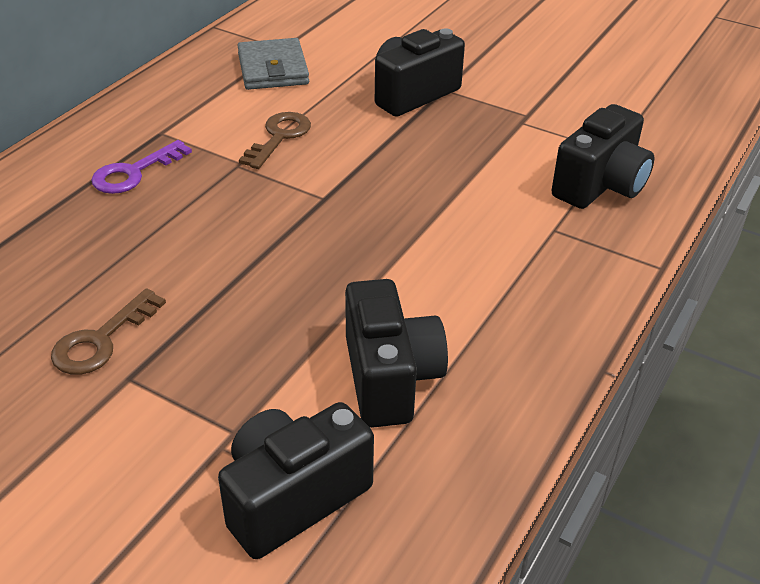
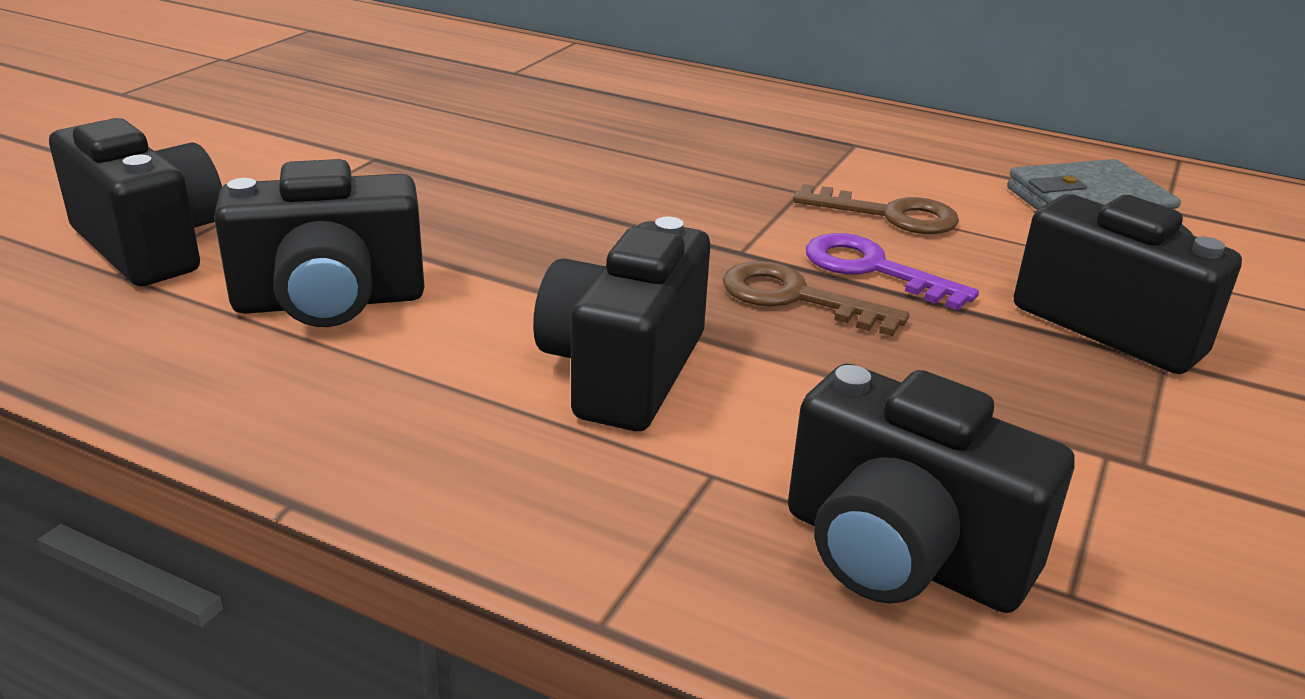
camera: 85 degrees right, 10 degrees down
brown key [51,288,166,375] -> brown key moved to [723,261,909,336]
purple key [91,140,192,194] -> purple key moved to [806,233,979,310]
none -> black camera [533,217,710,431]

